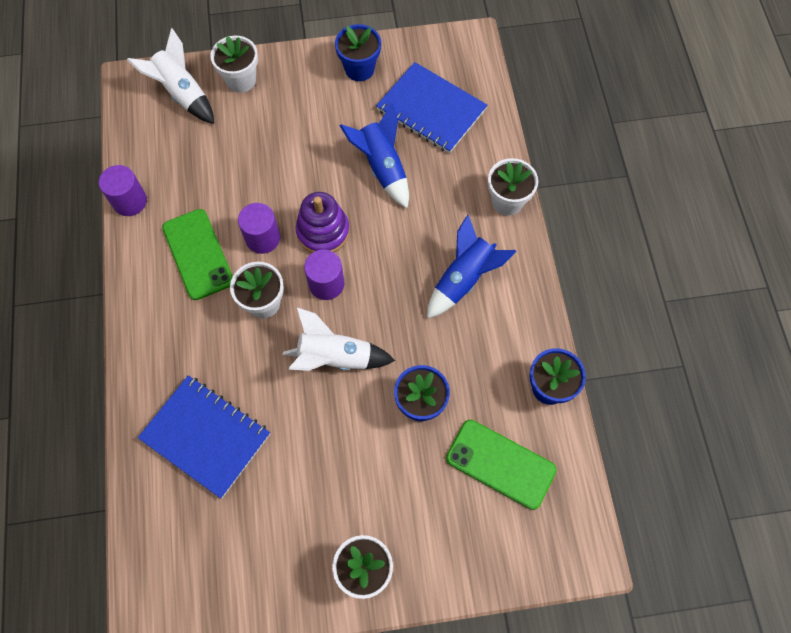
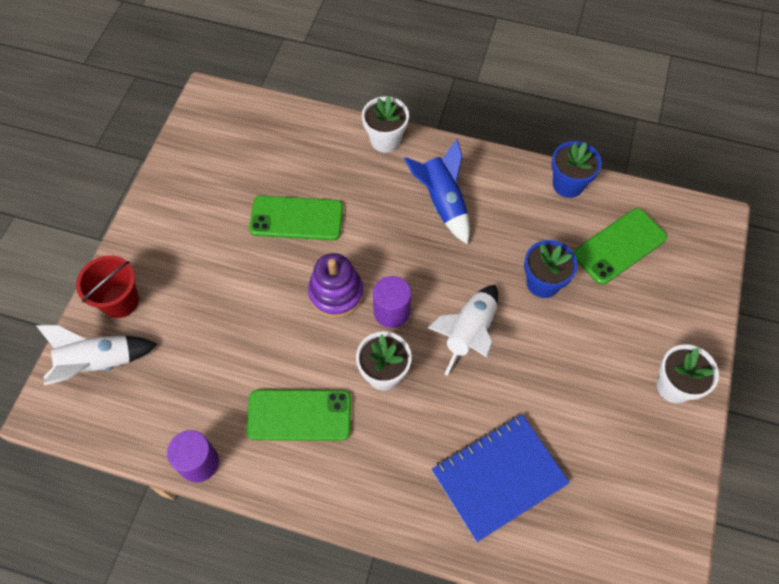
camera: 65 degrees left, 5 degrees down
white flower pot [210,36,258,93] -> red bucket [76,255,139,318]
purple cylinder [238,203,280,254] -> none
blue flower pot [335,24,381,81] -> none
blue rocket [340,103,409,209] -> green phone [249,196,343,241]
blue notebook [376,62,488,153] -> none

